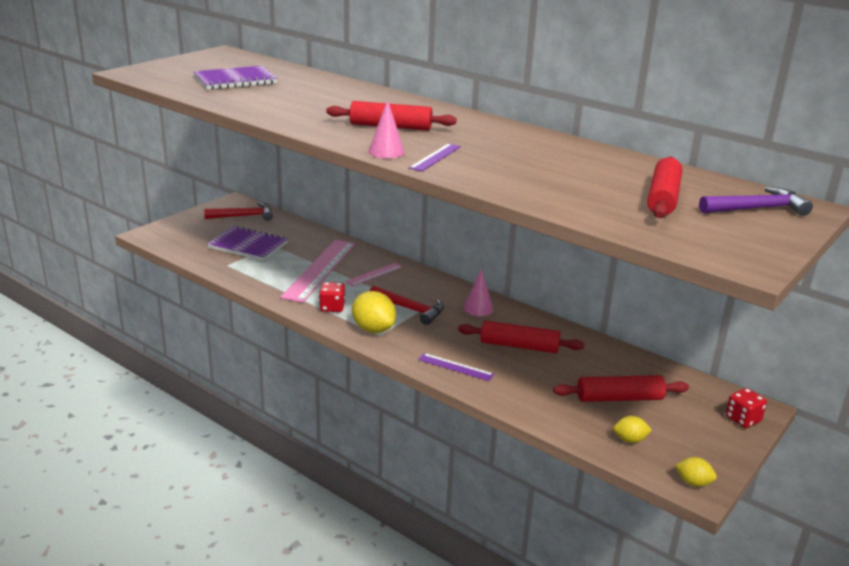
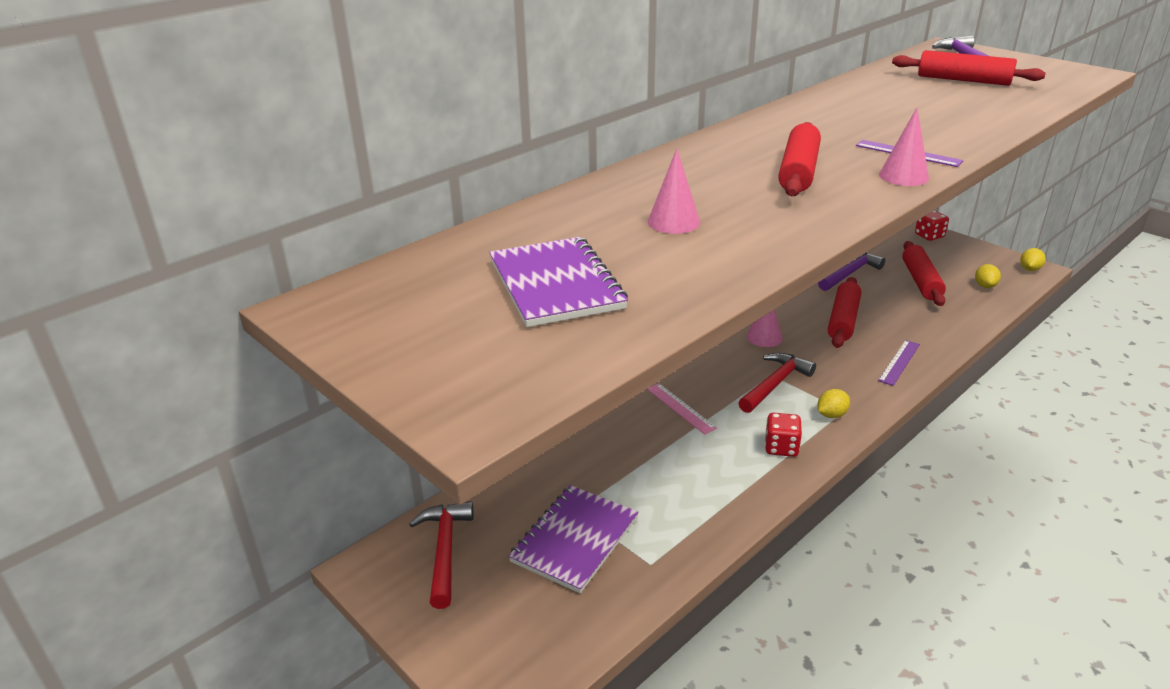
camera: 80 degrees left, 5 degrees up
pink ruler [280,240,356,303] -> none
yellow lemon [352,291,396,333] -> yellow lemon [818,389,850,418], size x0.55
none -> pink cone [648,148,700,234]
none -> purple hammer [818,252,885,291]

